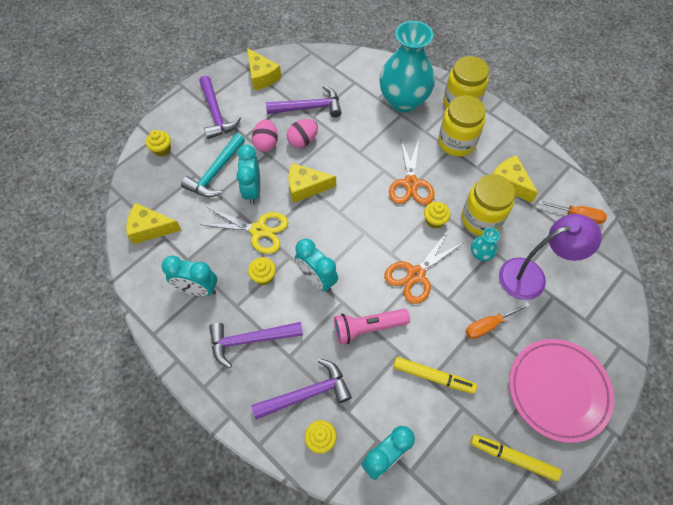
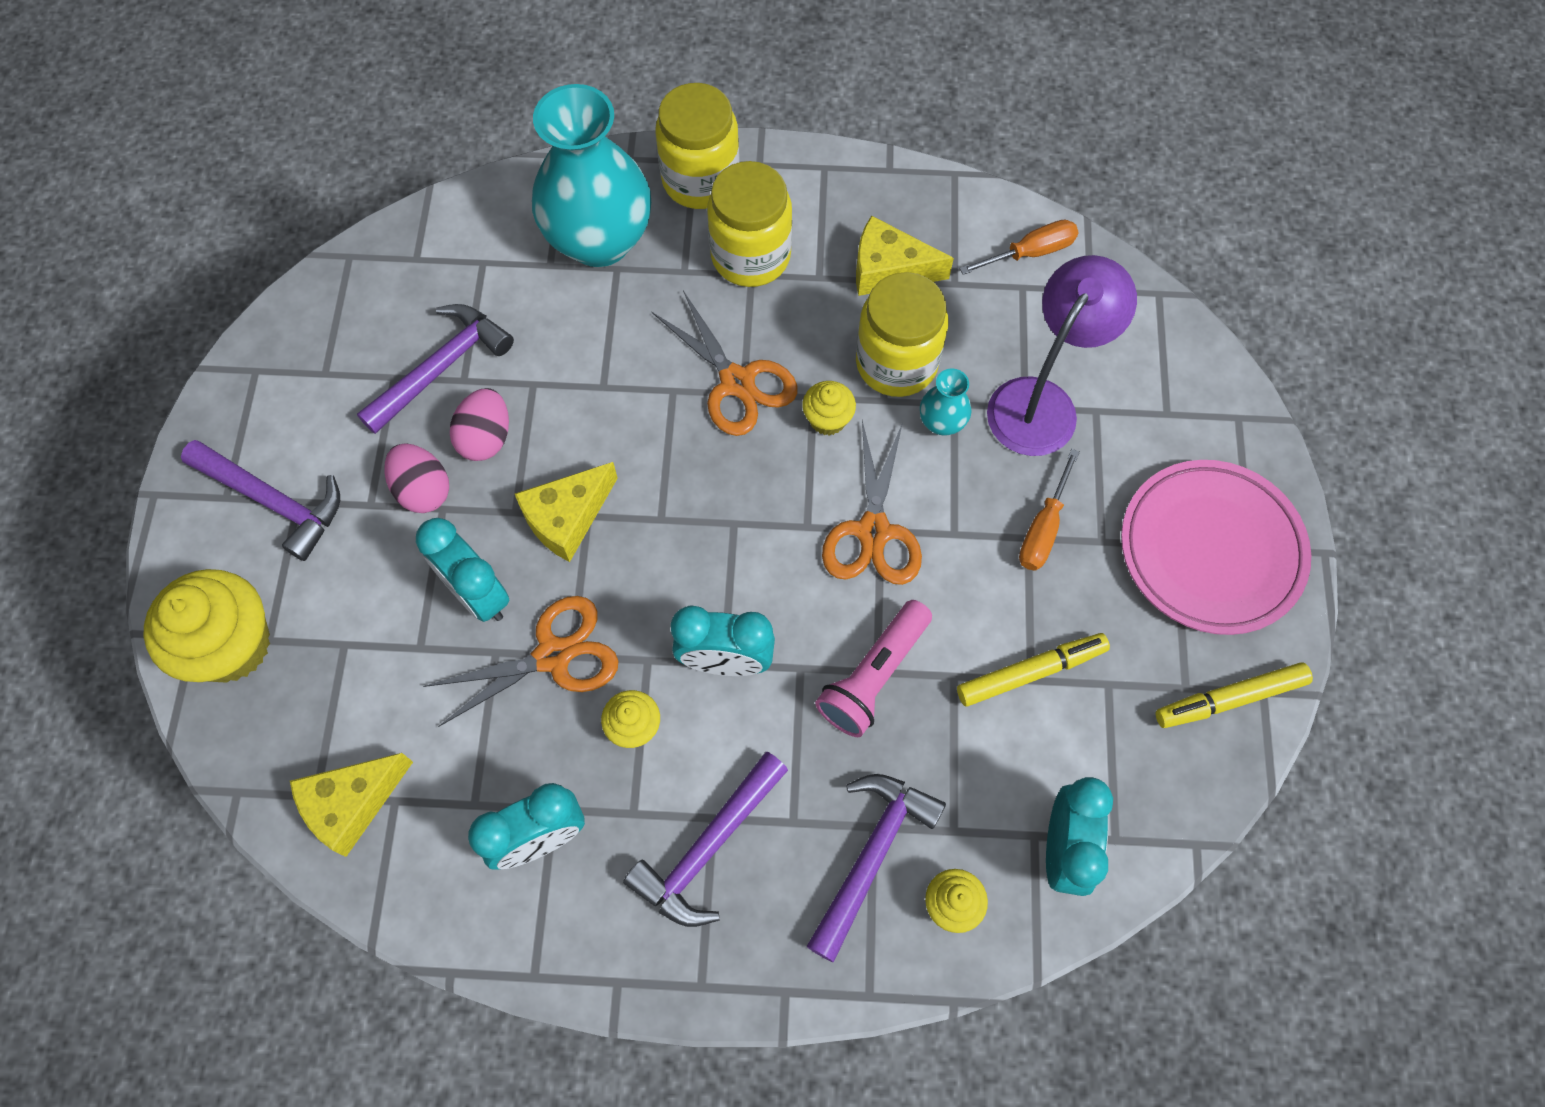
camera: 40 degrees left, 5 degrees up
yellow cupcake [146,130,171,156] -> yellow cupcake [144,569,270,683], size x1.99
turquoise hammer [181,133,245,197] -> none
yellow scissors [200,207,288,254] -> orange scissors [423,596,619,727]
yellow cheese [247,48,281,90] -> none

